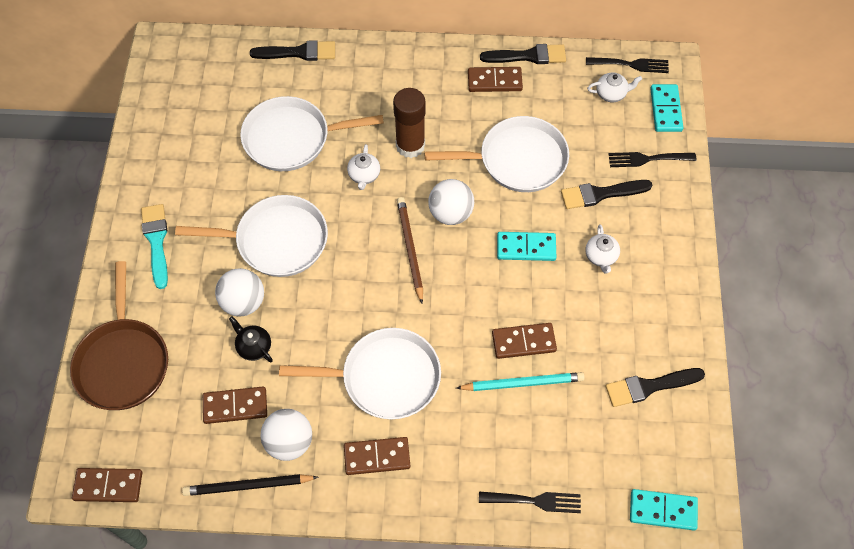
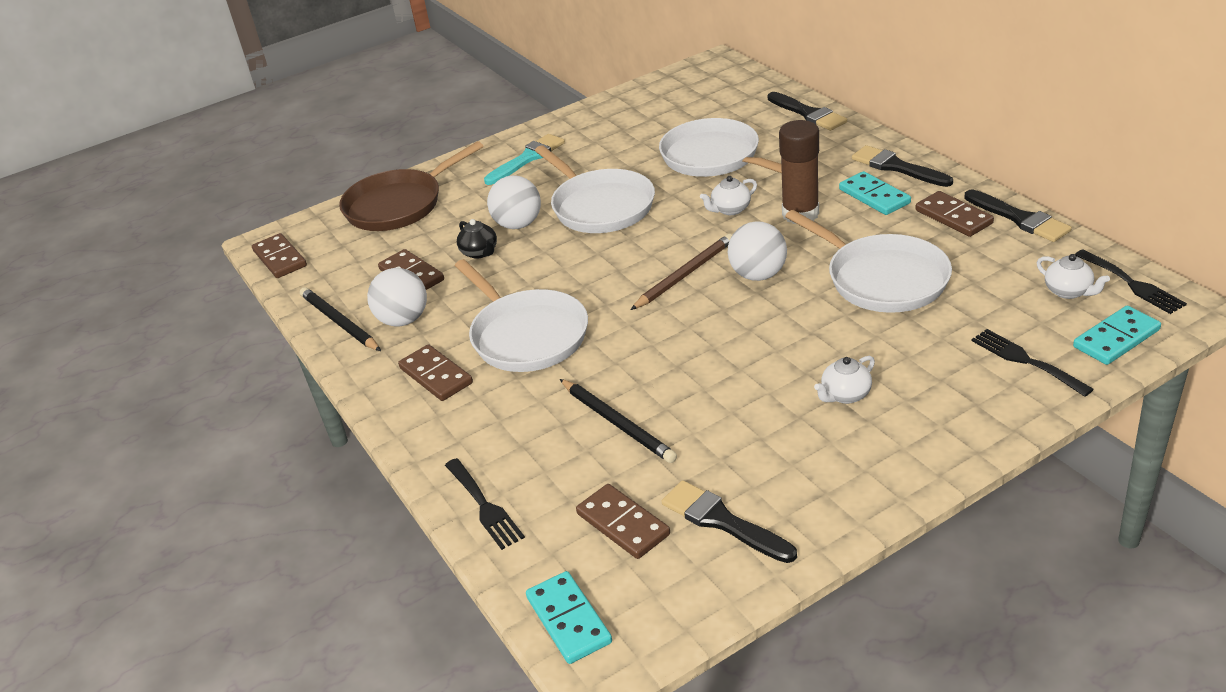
camera: 60 degrees right, 25 degrees down
black teapot [229,316,273,362] -> black teapot turned 135 degrees clockwise [457,219,497,259]
turquoise pencil [456,372,585,391] -> black pencil [560,379,677,463]
brown domino [492,323,557,359] -> brown domino moved to [576,484,670,559]
turquoise domino [497,232,556,261] -> turquoise domino moved to [839,171,911,215]
black brush [561,180,652,209] -> black brush moved to [852,145,953,187]

